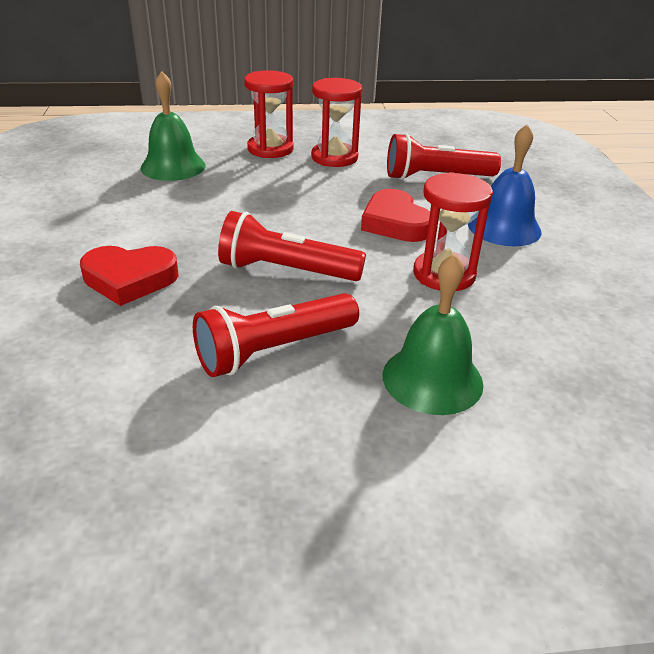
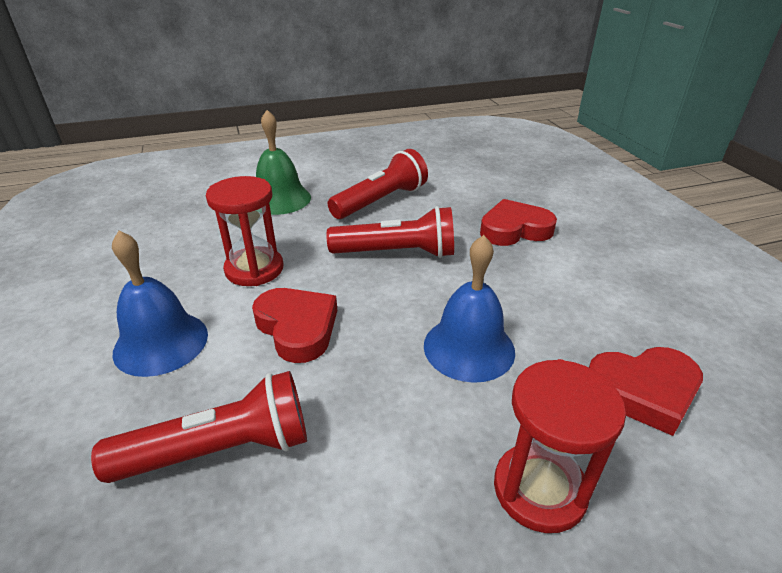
camera: 170 degrees right, 0 degrees up
green bell [140,71,206,181] -> red heart [589,347,703,436]
red hourglass [311,78,362,167] -> none
none -> blue bell [424,235,515,383]

